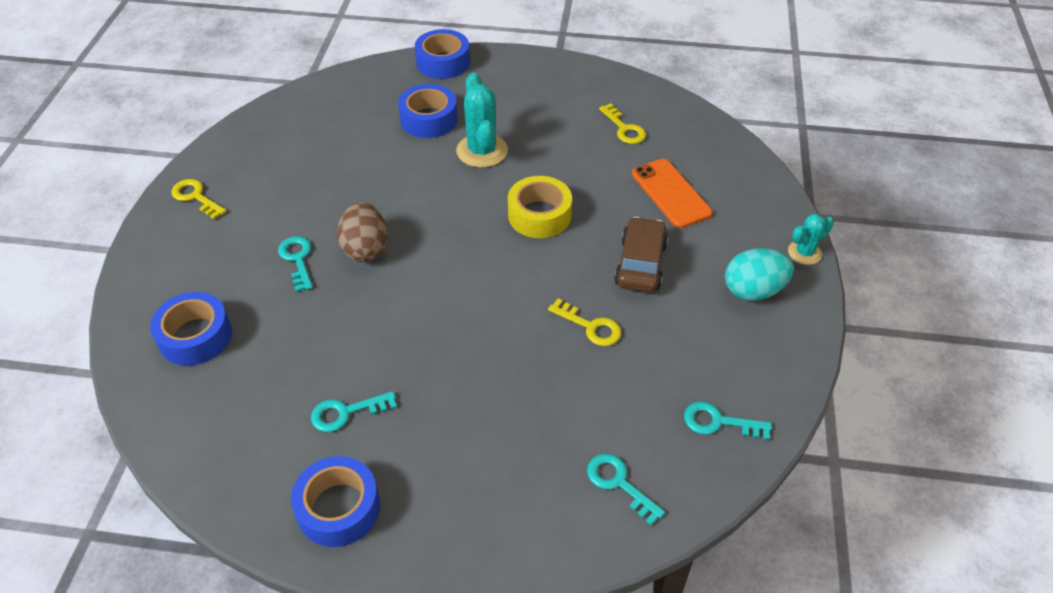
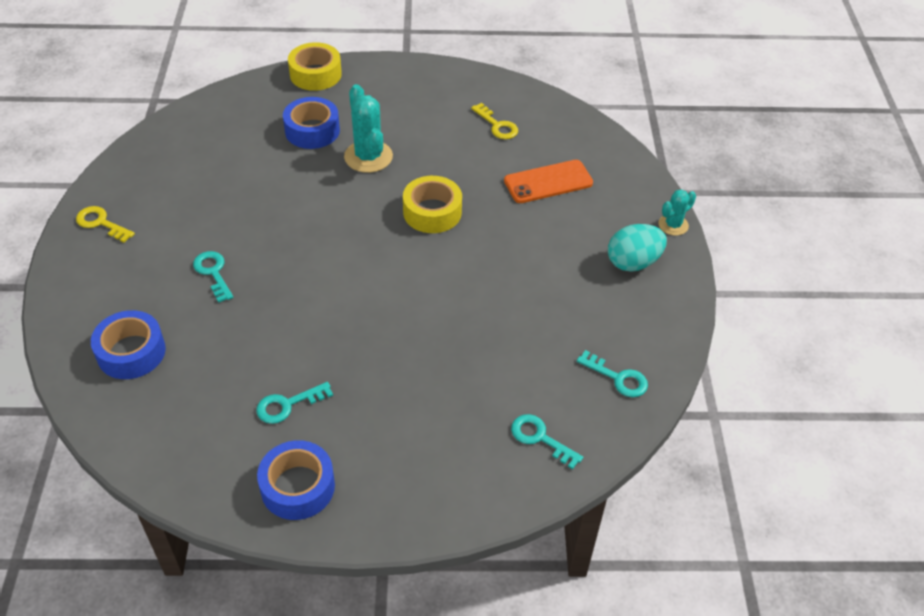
camera: 10 degrees left, 0 degrees up
brown egg [337,202,388,262] -> none
blue tape [415,29,470,79] -> yellow tape [288,42,342,91]
yellow key [548,298,621,346] -> none
brown car [614,217,668,293] -> none
orange phone [632,159,713,228] -> orange phone turned 75 degrees counterclockwise [504,160,593,203]
turquoise key [684,401,772,440] -> turquoise key turned 150 degrees counterclockwise [577,350,648,397]

